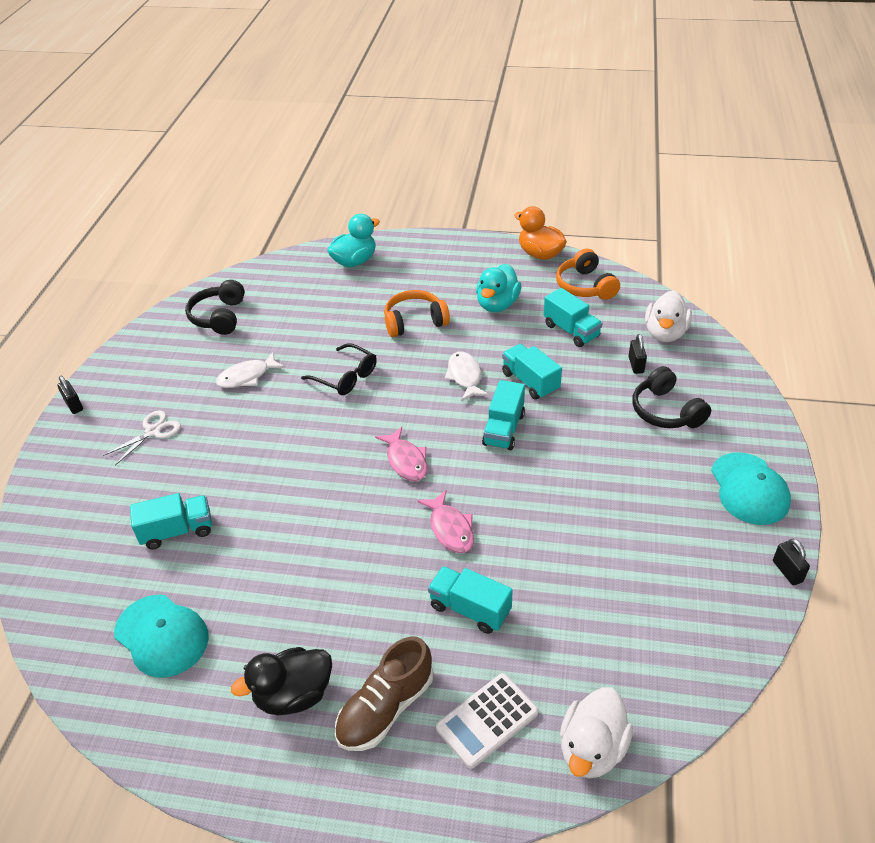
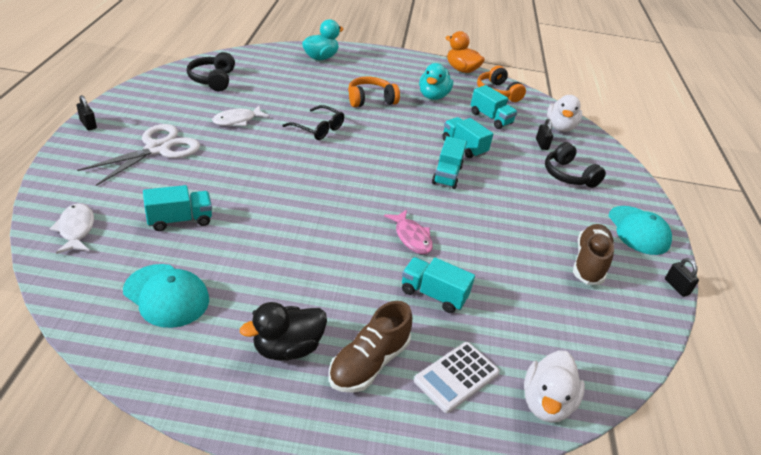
camera: 10 degrees left, 5 degrees down
white scissors [103,410,181,466] -> white scissors [77,124,200,186], size x1.77
pink fish [375,427,427,481] -> none
white fish [444,351,489,401] -> white fish moved to [50,203,94,254]
none -> brown shoe [573,224,614,285]

